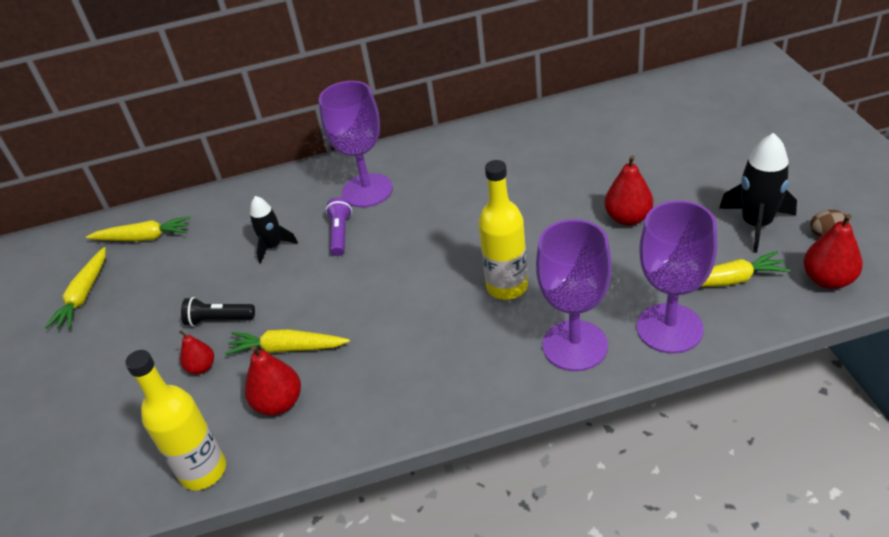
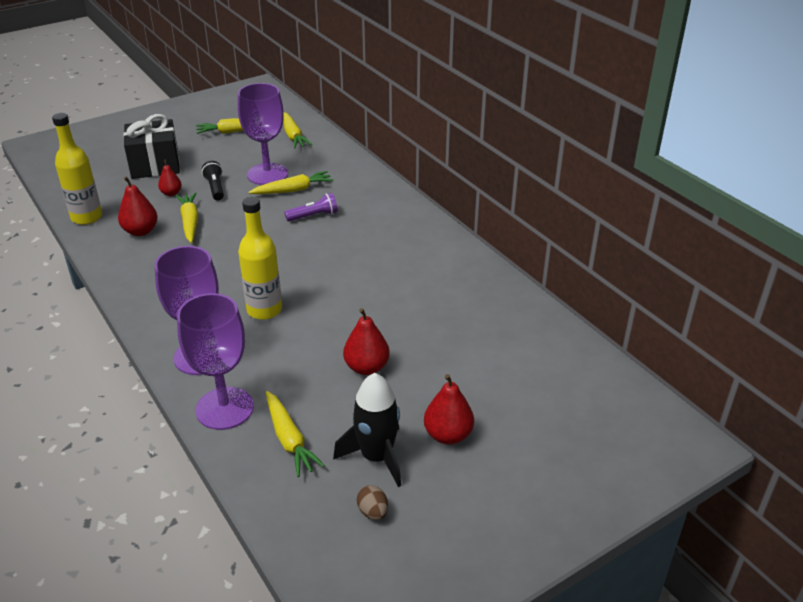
camera: 65 degrees right, 5 degrees down
black rocket [250,196,298,264] -> yellow carrot [248,171,333,194]
purple goblet [319,81,393,207] -> purple goblet moved to [238,83,288,185]
red pear [803,214,863,289] -> red pear moved to [424,374,474,445]
none -> black gift [123,114,180,179]

